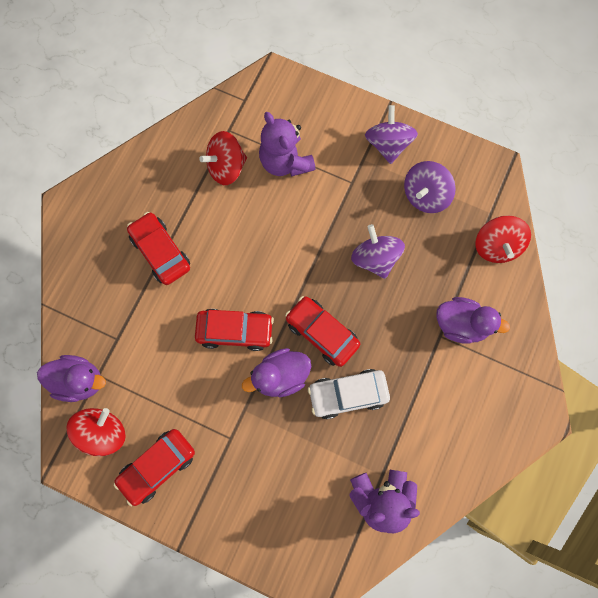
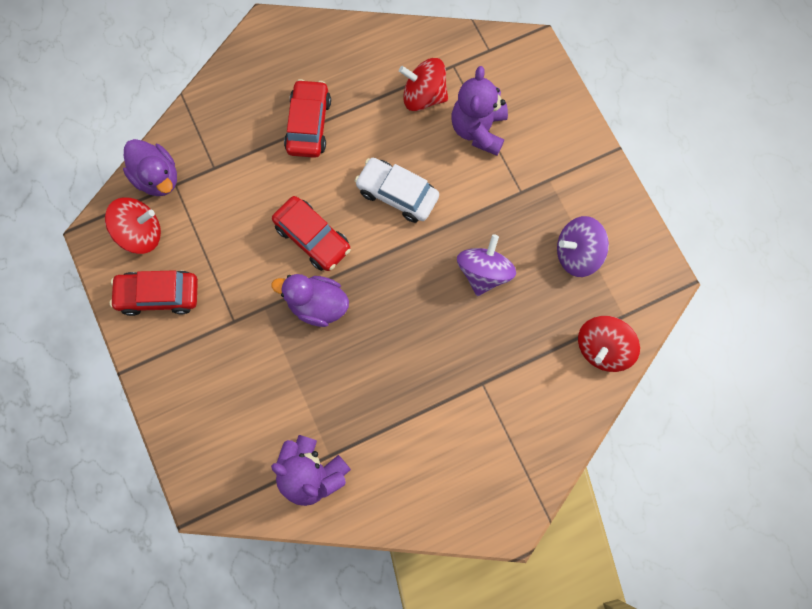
camera: 40 degrees right, 0 degrees up
red car [285,296,360,367] -> none
white car [308,369,390,419] -> white car moved to [355,158,439,223]
purple spinning top [365,105,418,164] -> none
purple duck [437,297,510,344] -> none

